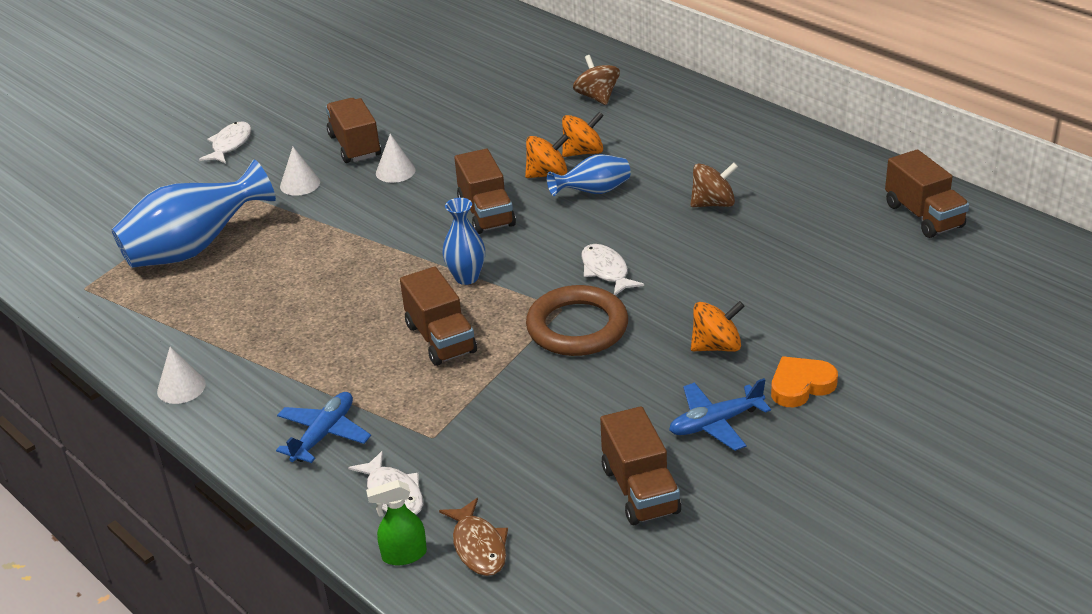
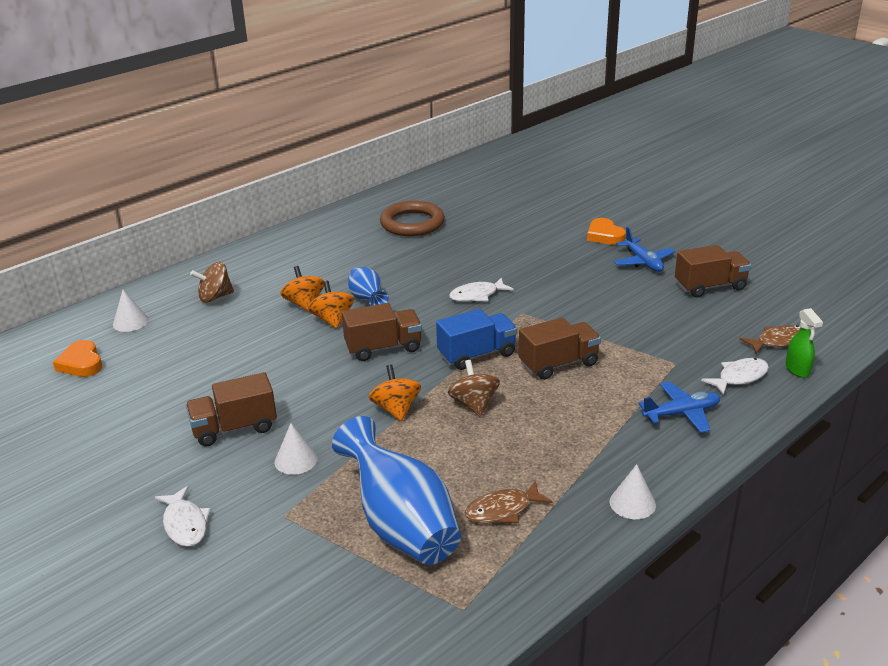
camera: 90 degrees left, 5 degrees down
white fish [199,121,251,164] -> white fish turned 135 degrees counterclockwise [155,486,211,547]
blue plane [276,392,371,463] -> blue plane turned 135 degrees clockwise [638,382,721,433]
white cone [376,134,416,183] -> white cone moved to [113,290,148,332]
blue vase [442,198,485,285] -> blue truck [436,309,517,370]
brown ring [526,285,628,356] -> brown ring moved to [380,201,445,236]
brown spinning top [691,162,738,207] -> brown spinning top moved to [448,360,500,417]
orange spinning top [691,301,745,352] -> orange spinning top moved to [369,364,421,421]
brown truck [885,150,969,238] -> none
none -> orange heart [53,340,102,377]
none -> brown fish [465,480,553,524]

